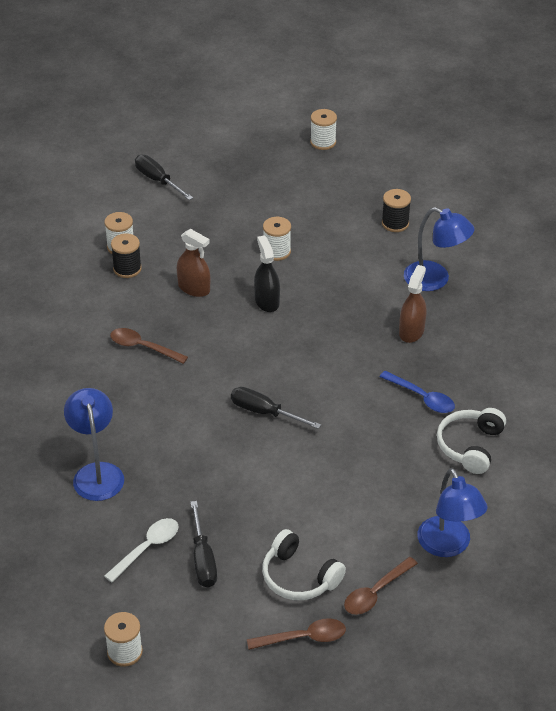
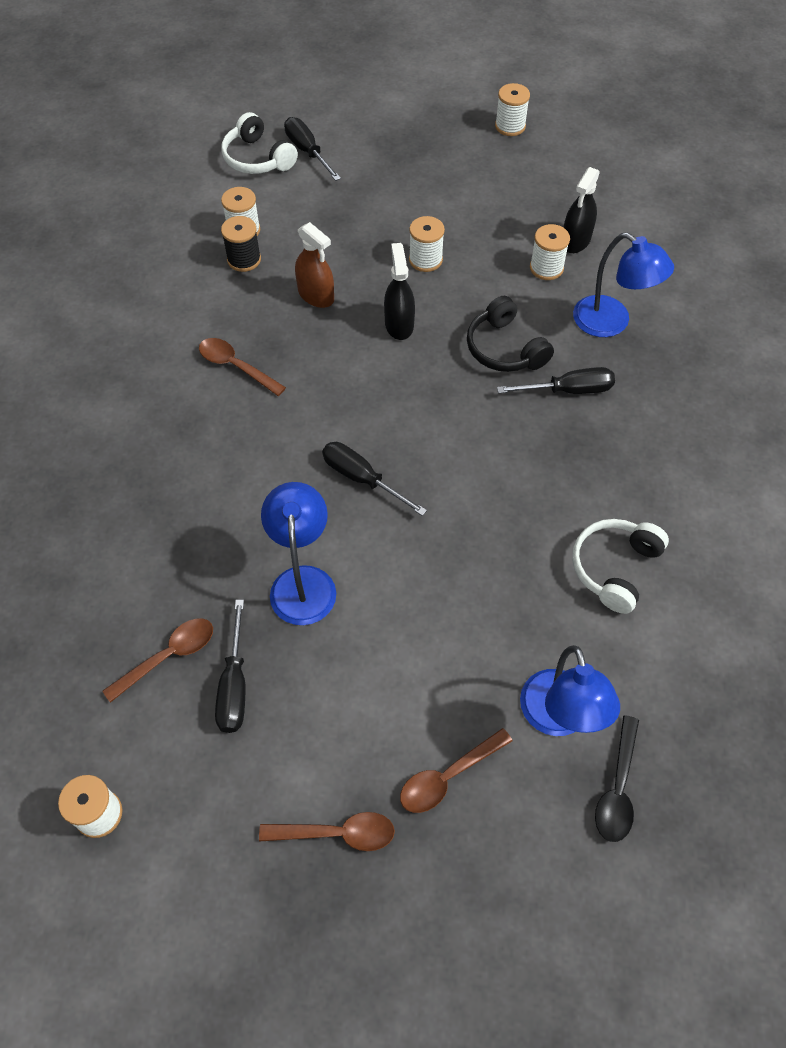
camera: 10 degrees right, 15 degrees up
blue lamp [64,388,124,501] -> blue lamp moved to [261,482,336,625]
white spoon [104,518,179,583] -> brown spoon [102,618,213,703]
white headphones [262,529,346,600] -> white headphones moved to [221,112,298,174]
blue spoon [380,371,455,413] -> none
black spool [382,189,411,232] -> black spray bottle [563,167,600,253]
brown spray bottle [399,265,427,343] -> black screwdriver [497,367,615,394]
none -> black headphones [467,296,554,372]
none -> white spool [530,224,570,280]
none -> black spoon [595,715,639,842]

